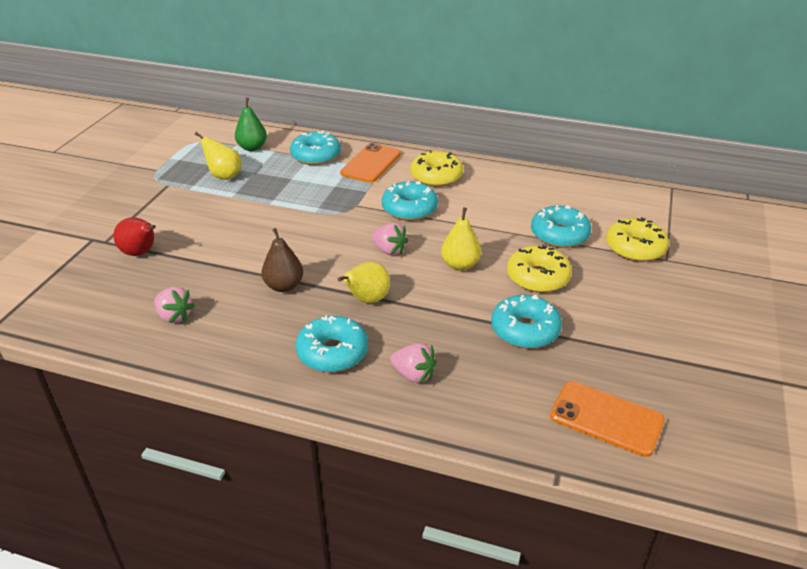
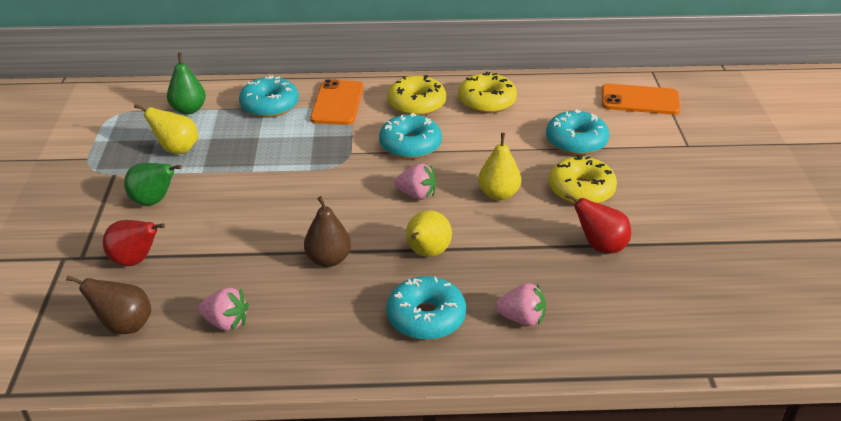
camera: 20 degrees left, 0 degrees up
turquoise donut [491,295,562,348] -> red pear [565,193,631,253]
orange phone [550,381,665,457] -> orange phone moved to [602,84,681,115]
yellow donut [606,217,669,262] -> yellow donut moved to [458,72,517,114]
none -> brown pear [66,275,151,334]
none -> green pear [124,163,182,205]

